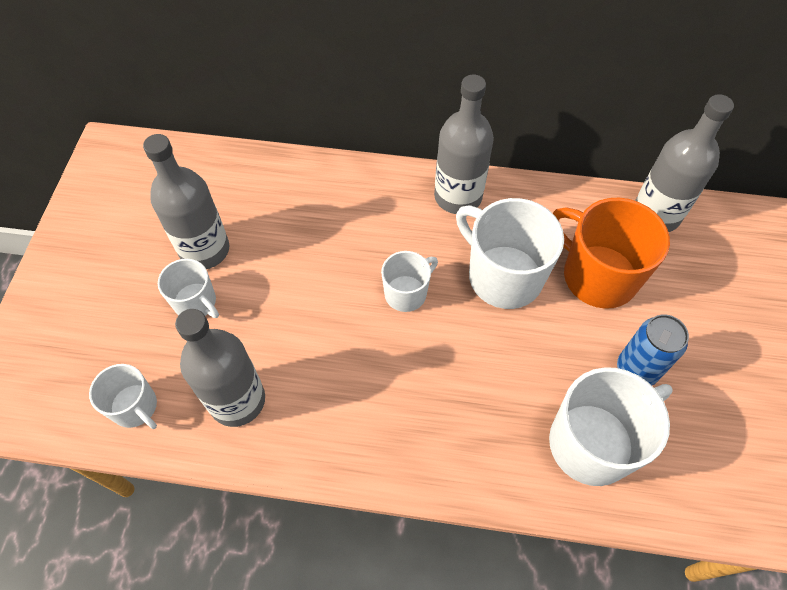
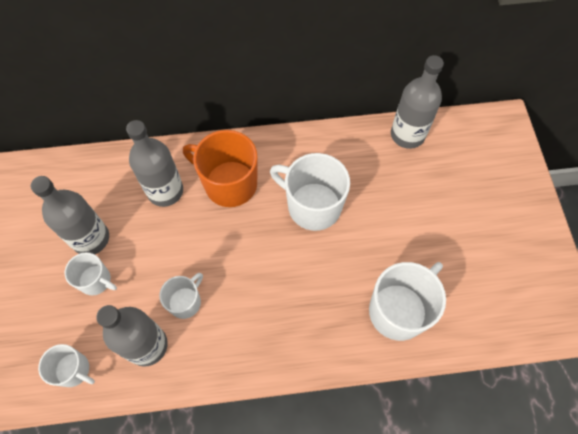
camera: 15 degrees left, 5 degrees up
white mug [381,251,438,312] -> white mug moved to [159,273,203,319]
grey bottle [434,74,494,214] -> grey bottle moved to [126,120,183,207]
orange mug [553,198,670,309] -> orange mug moved to [183,130,258,207]
blue can [617,314,689,386] -> none

